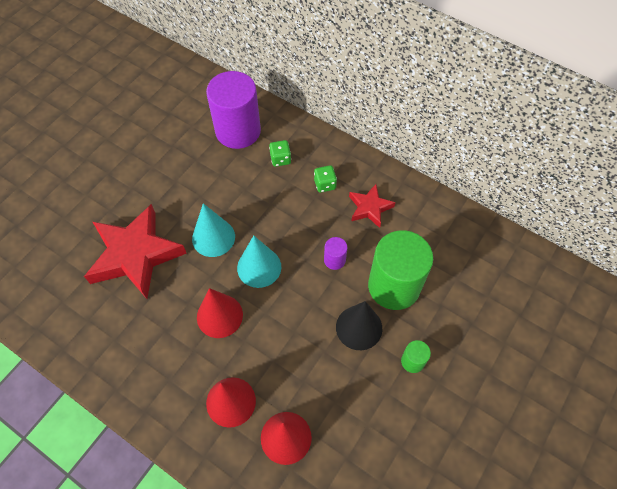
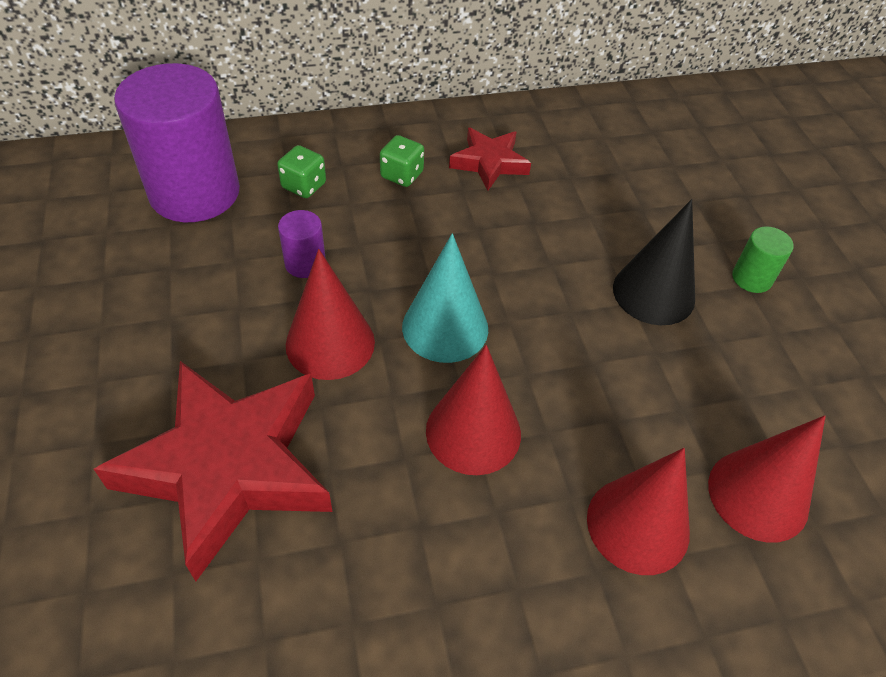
camera: 50 degrees left, 10 degrees down
turquoise cone [192,203,235,257] -> red cone [286,249,375,380]
purple cylinder [324,237,347,270] -> purple cylinder moved to [278,210,326,278]
green cylinder [368,230,433,310] -> none

